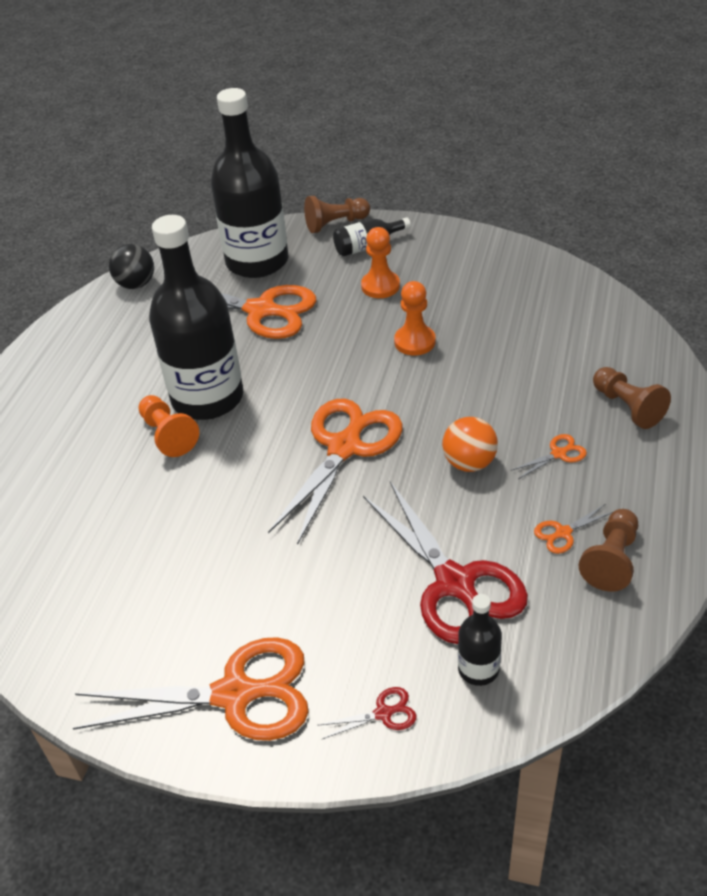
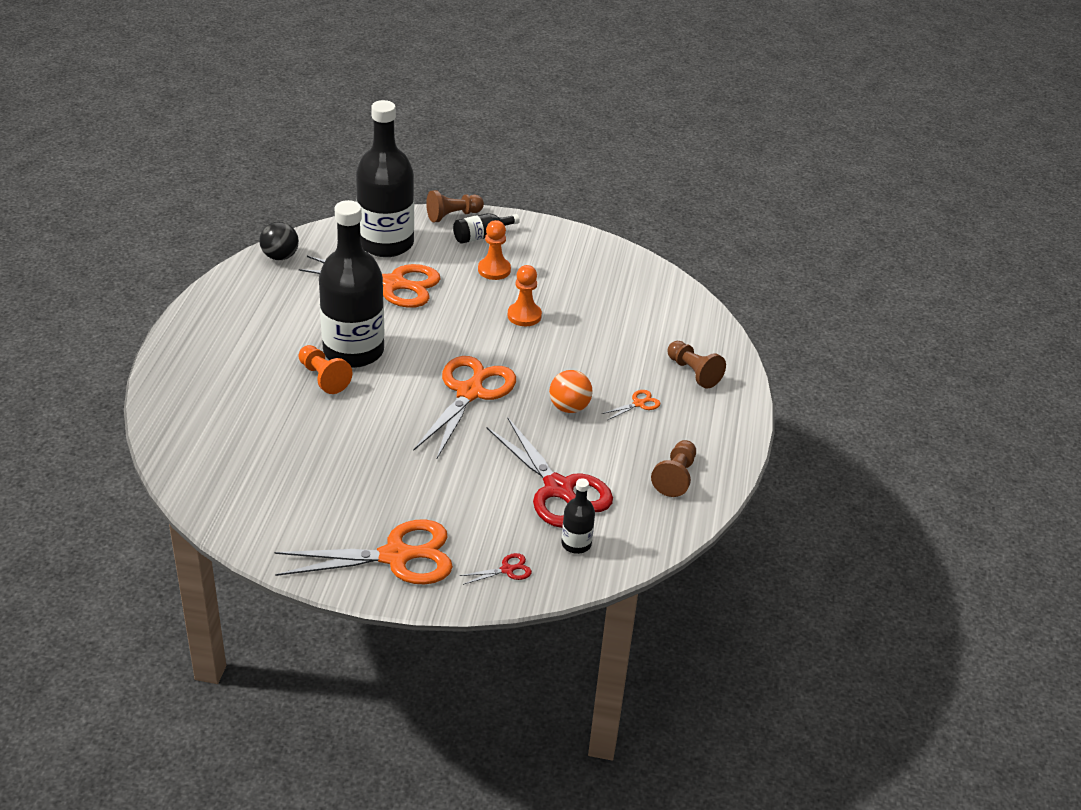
camera: 10 degrees left, 5 degrees down
orange scissors [534,504,613,554] -> none

